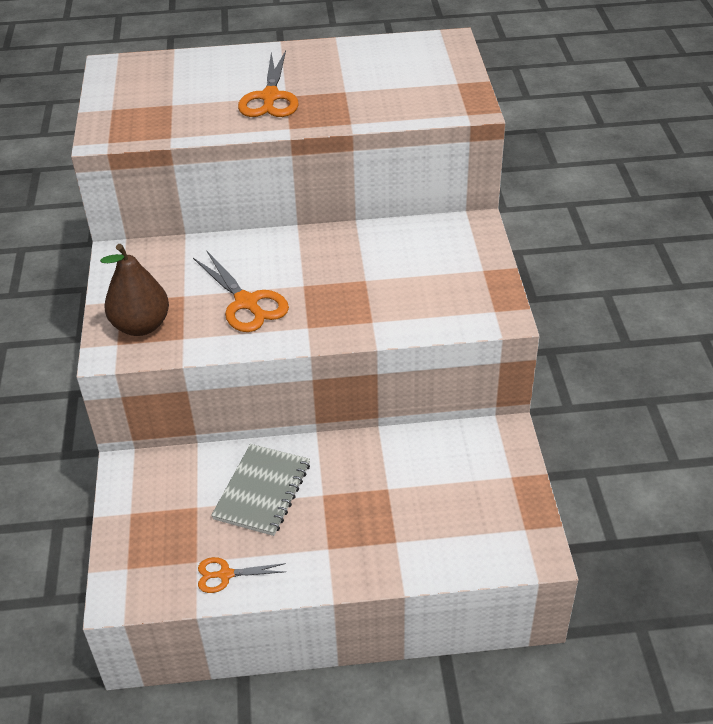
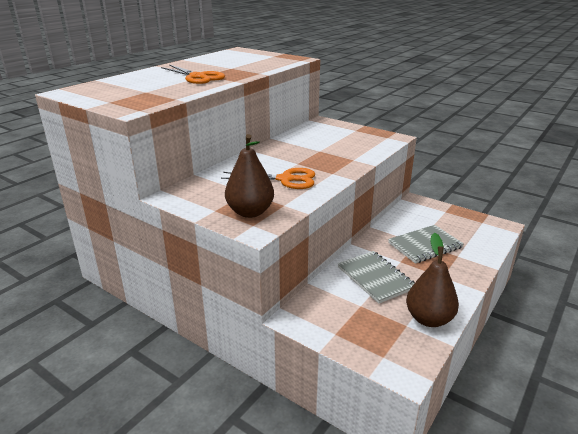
camera: 50 degrees left, 15 degrees down
orange scissors [198,557,286,593] -> brown pear [406,233,459,327]
none -> grey notebook [388,225,464,264]

